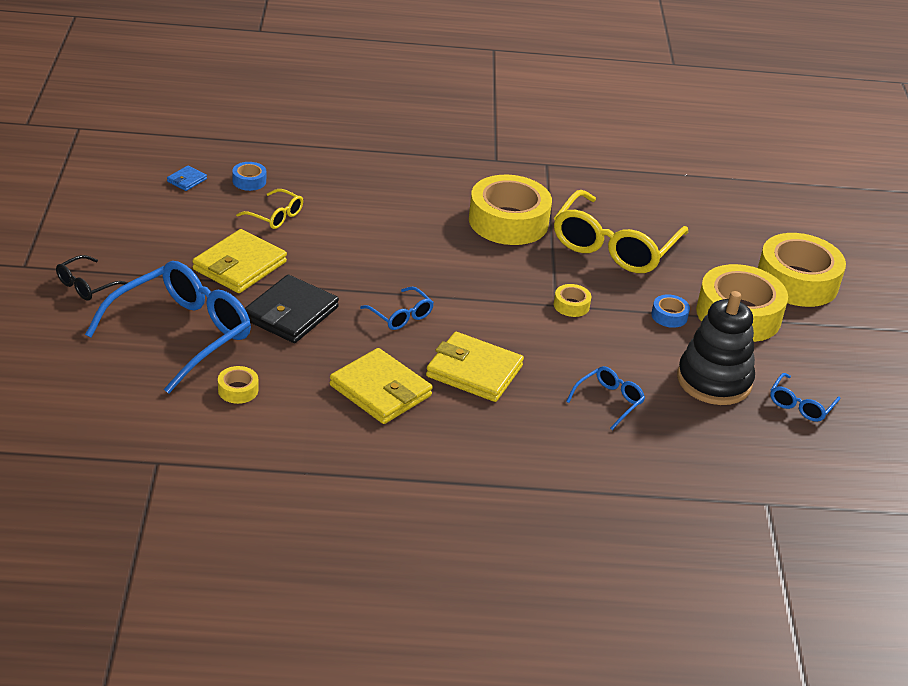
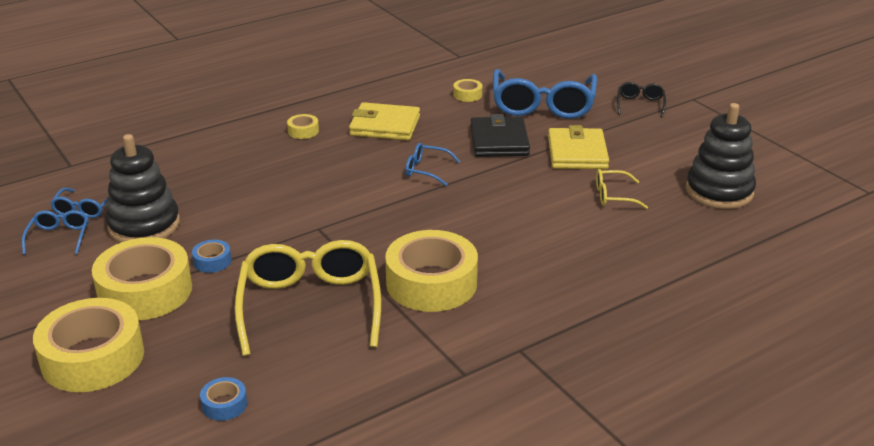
camera: 150 degrees right, 5 degrees down
blue wallet [167,165,207,191] -> black stacking toy [686,103,756,209]
blue tape [232,162,266,191] -> blue tape moved to [200,377,247,421]
yellow wallet [426,332,524,402] -> none
yellow tape [554,284,592,317] -> yellow tape moved to [287,114,319,139]
blue glasses [566,366,645,430] -> blue glasses moved to [50,188,108,218]

